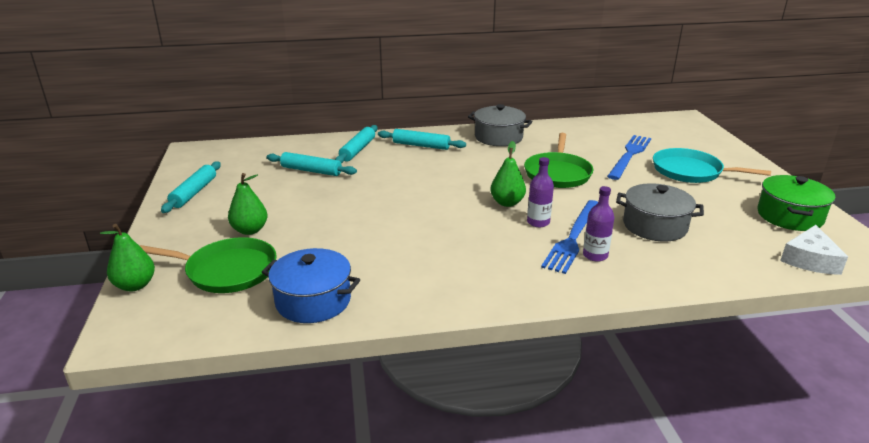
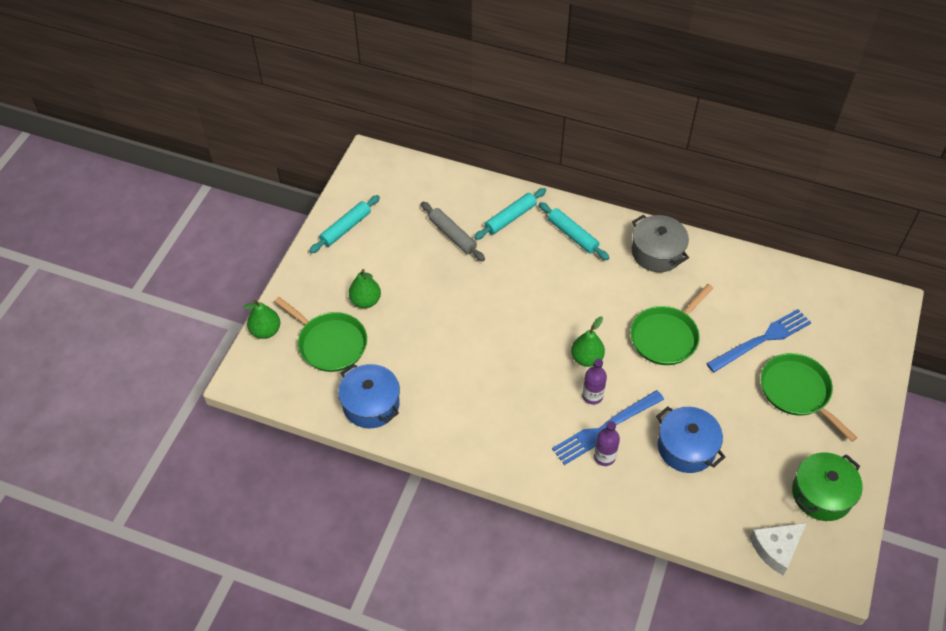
camera: 30 degrees right, 25 degrees up
turquoise rolling pin [267,152,357,176] -> grey rolling pin [421,202,485,261]
grey pot [616,183,704,242] -> blue pot [656,406,725,473]
turquoise pan [653,148,771,183] -> green pan [761,353,858,442]

